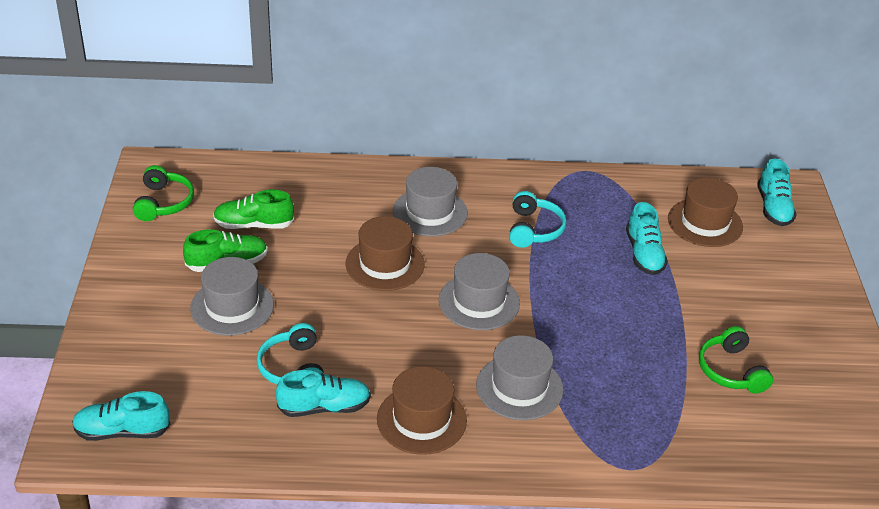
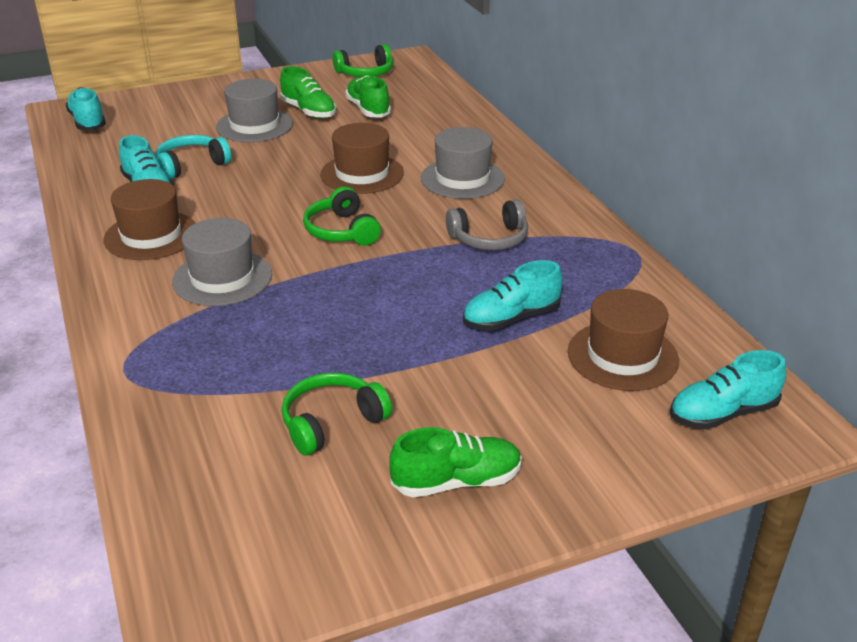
camera: 70 degrees right, 5 degrees down
grey hat [439,253,520,330] -> green headphones [303,187,381,246]
turquoise headphones [509,191,567,248] -> grey headphones [446,199,528,250]
none -> green shoe [389,427,522,497]

